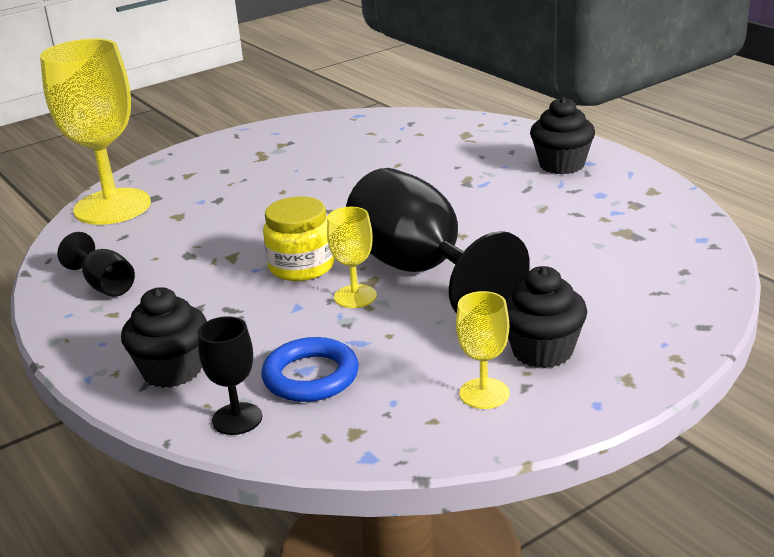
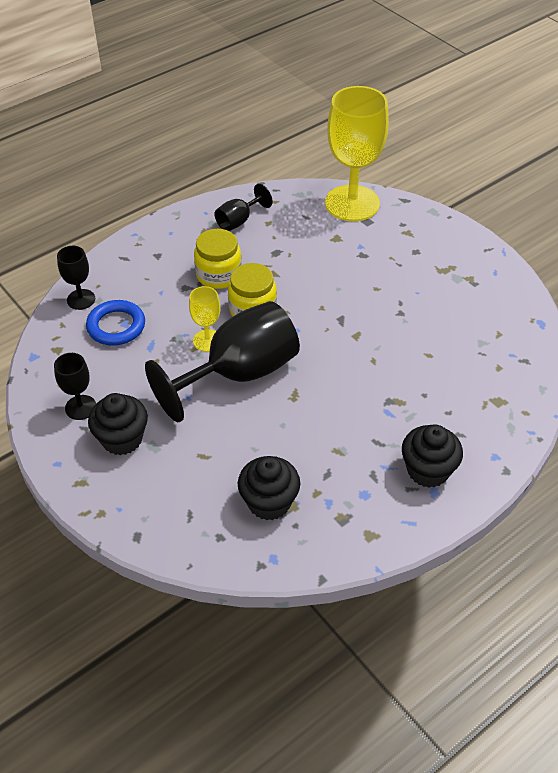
camera: 85 degrees right, 20 degrees up
black cupcake [121,287,207,388] -> black cupcake moved to [238,456,300,520]
yellow goblet [456,291,509,409] -> black goblet [54,353,96,420]
none -> yellow jar [194,229,242,289]

